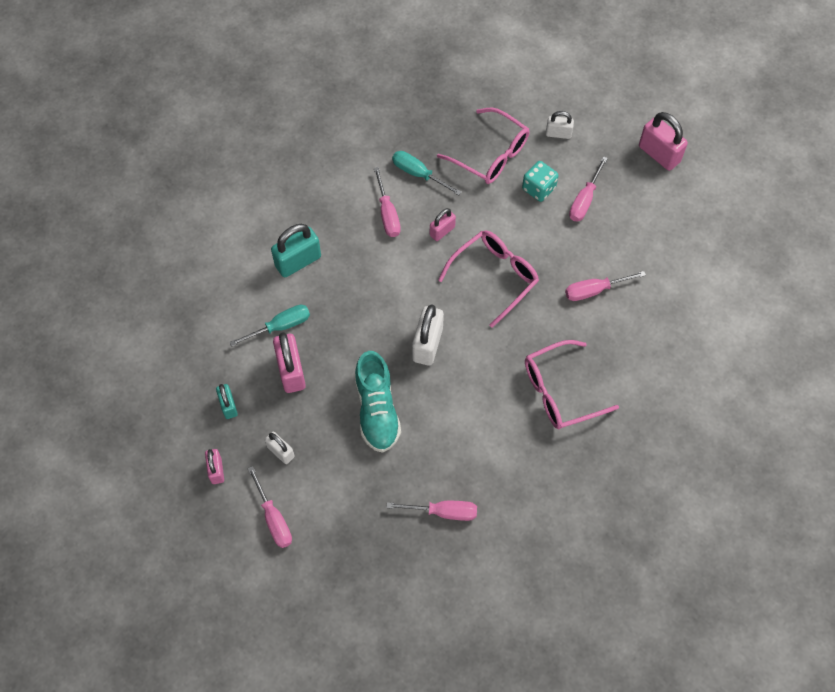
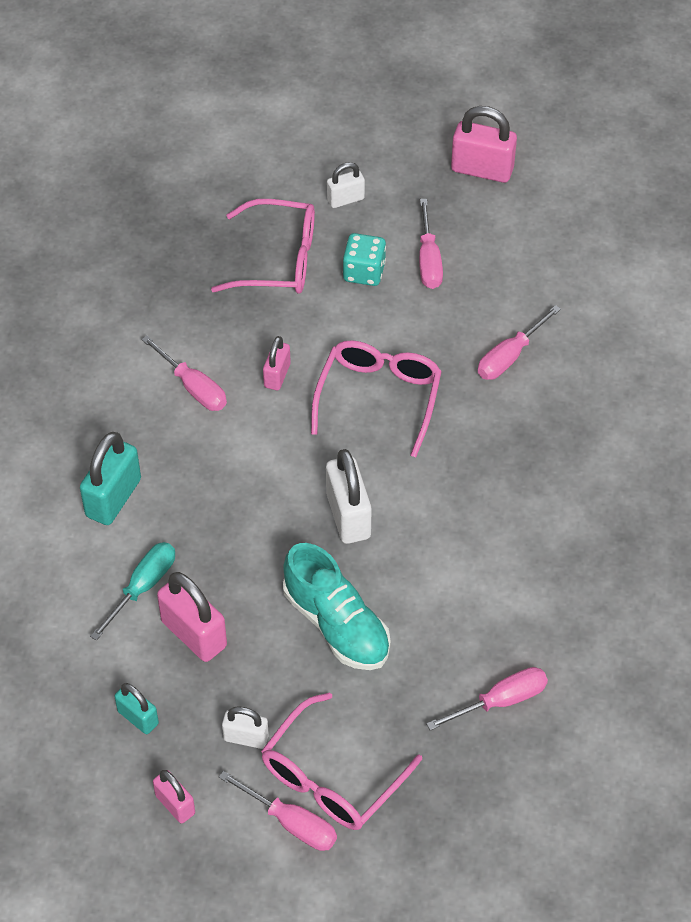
camera: 30 degrees left, 10 degrees down
turquoise screwdriver [392,151,462,196] -> none
pink glasses [525,340,619,430] -> pink glasses moved to [261,692,422,830]

